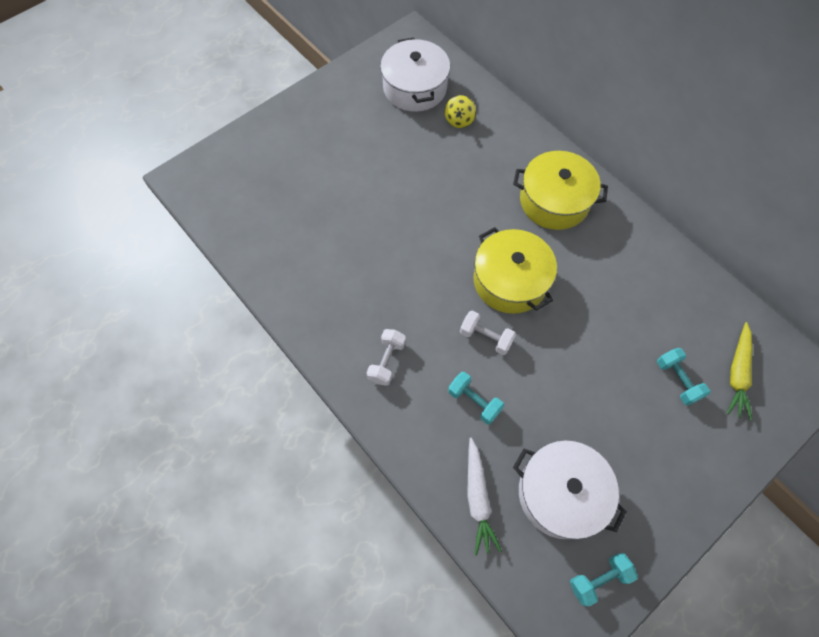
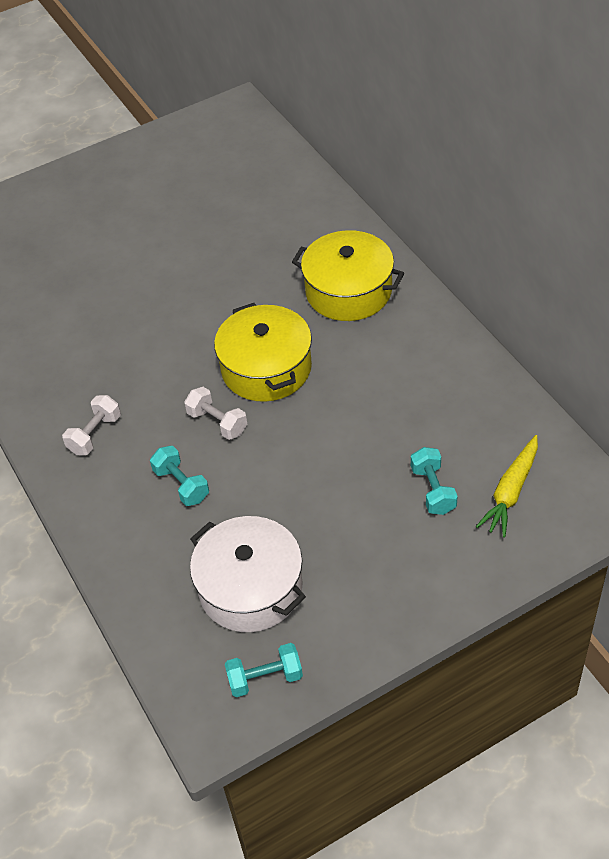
camera: 15 degrees right, 15 degrees down
white pot [380,37,450,112] -> none
yellow spinning top [445,95,476,128] -> none
white carrot [467,438,502,555] -> none

